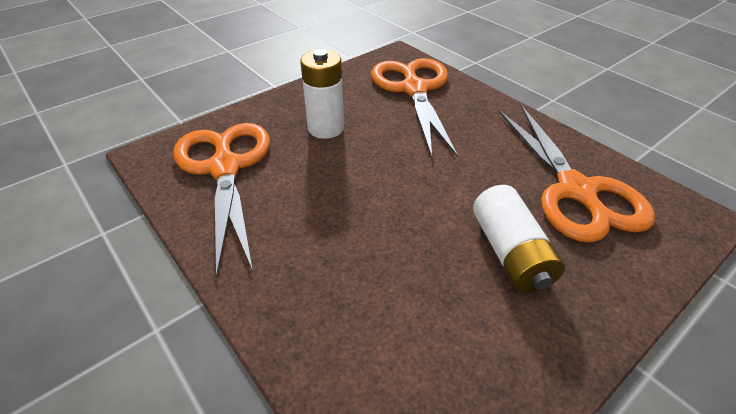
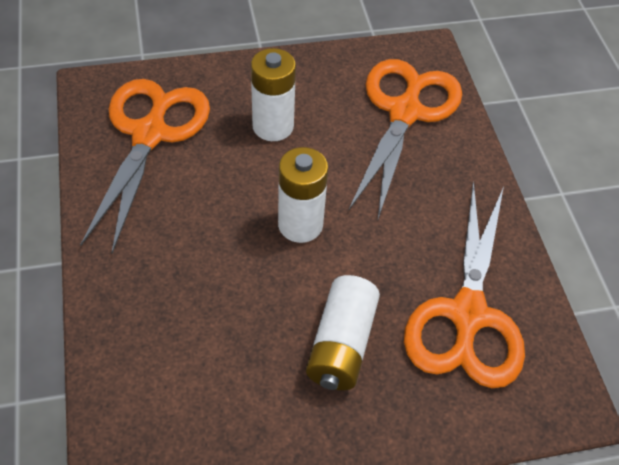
camera: 25 degrees right, 10 degrees up
none -> white battery [278,147,328,243]

